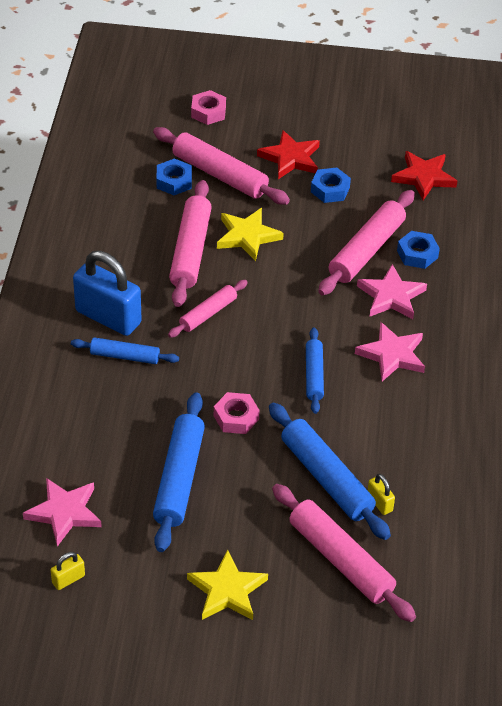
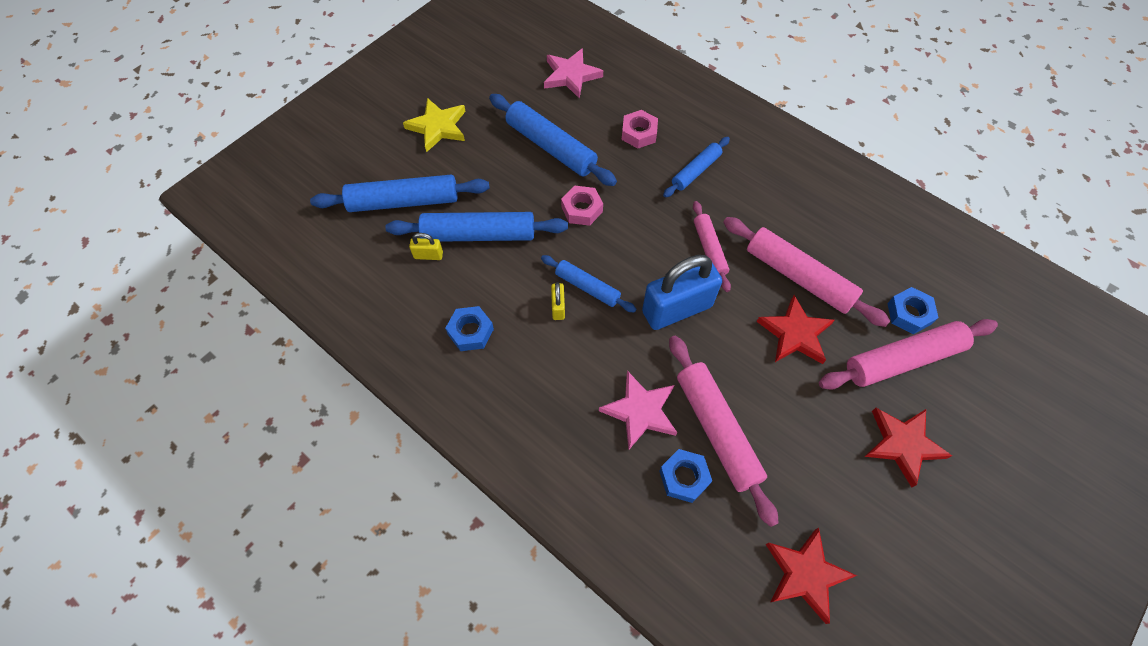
camera: 125 degrees right, 15 degrees up
yellow padlock [51,552,85,590] -> yellow padlock moved to [551,282,565,320]
blue padlock [73,251,142,336] -> blue padlock moved to [642,255,722,330]
pink nut [191,90,226,125] -> pink nut moved to [622,110,658,149]
yellow star [217,208,284,261] -> red star [757,295,835,364]
pink rolling pin [272,484,416,622] -> blue rolling pin [310,175,490,212]
blue nut [311,168,351,203] -> blue nut moved to [445,306,494,351]
pink star [355,322,425,381] -> none

